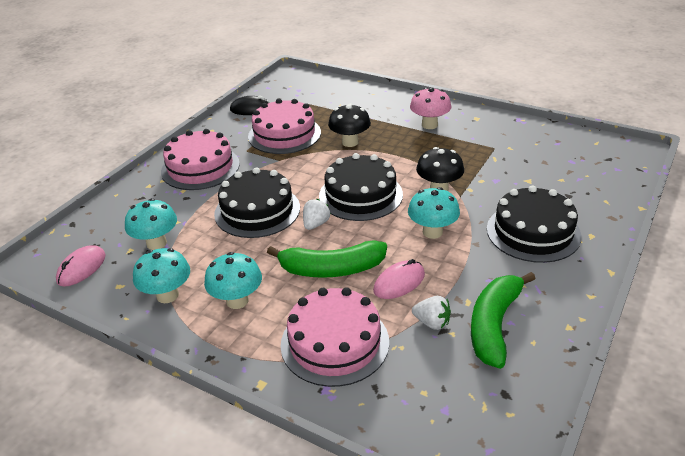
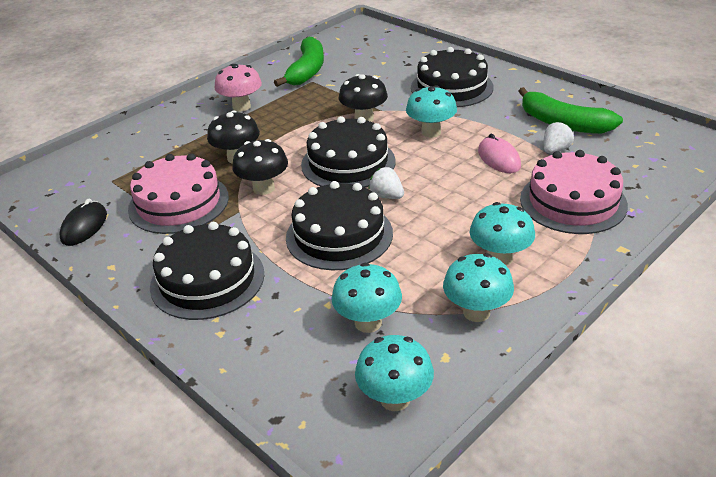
camera: 75 degrees left, 0 degrees up
pink mouse [56,245,106,287] -> turquoise mushroom [355,335,434,411]
pink cake [161,129,240,190] -> black cake [150,222,264,320]
green banana [267,240,387,278] -> green banana moved to [274,37,324,87]
none -> black mushroom [232,139,288,195]

